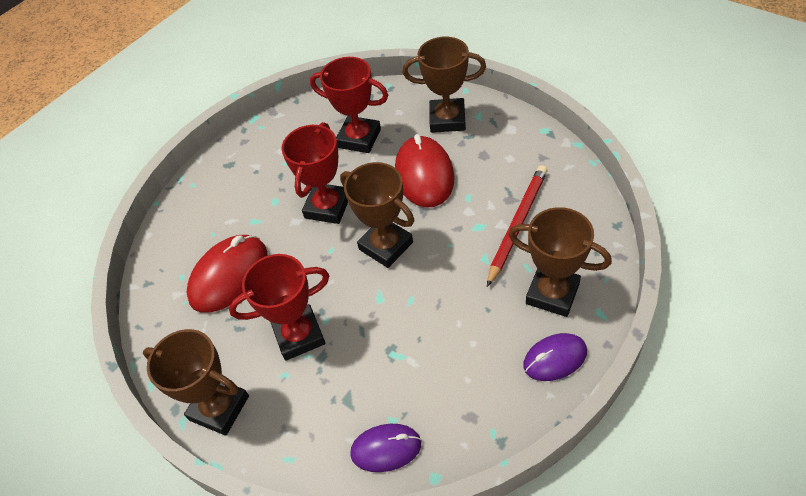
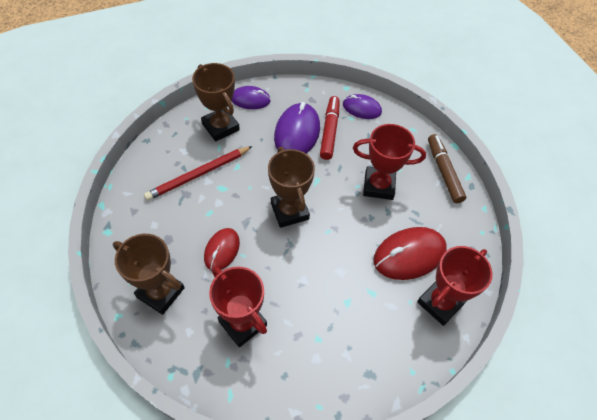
camera: 160 degrees left, 5 degrees up
brown trophy [143,329,249,435] -> brown marker [428,134,466,203]
red trophy [282,122,348,224] -> red trophy moved to [417,246,493,326]
red mouse [395,134,455,208] -> red mouse [204,228,240,271], size x0.62
none -> purple mouse [274,102,320,154]
none -> red marker [320,96,340,160]

